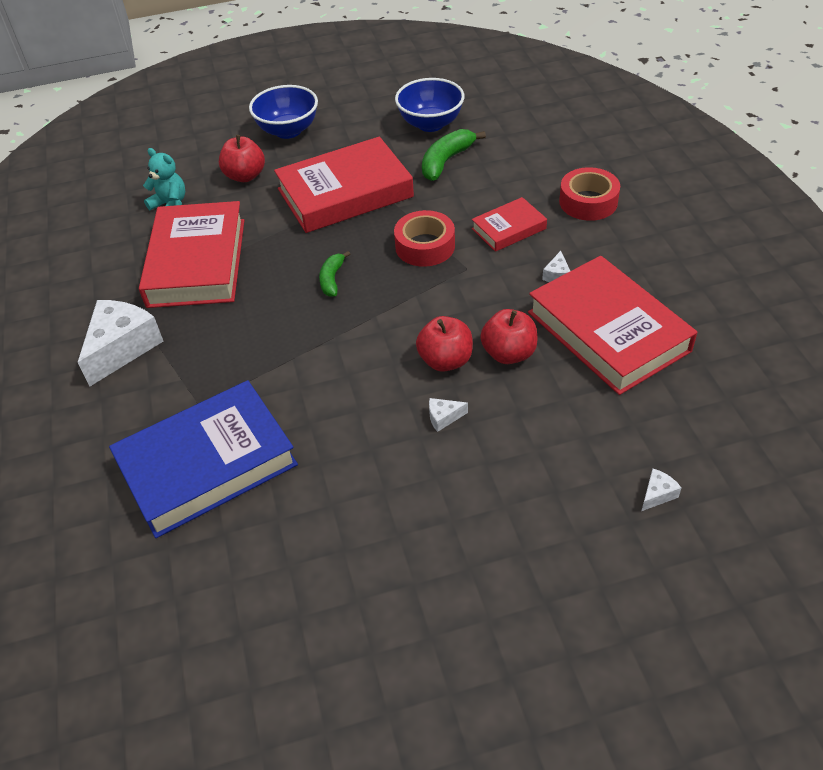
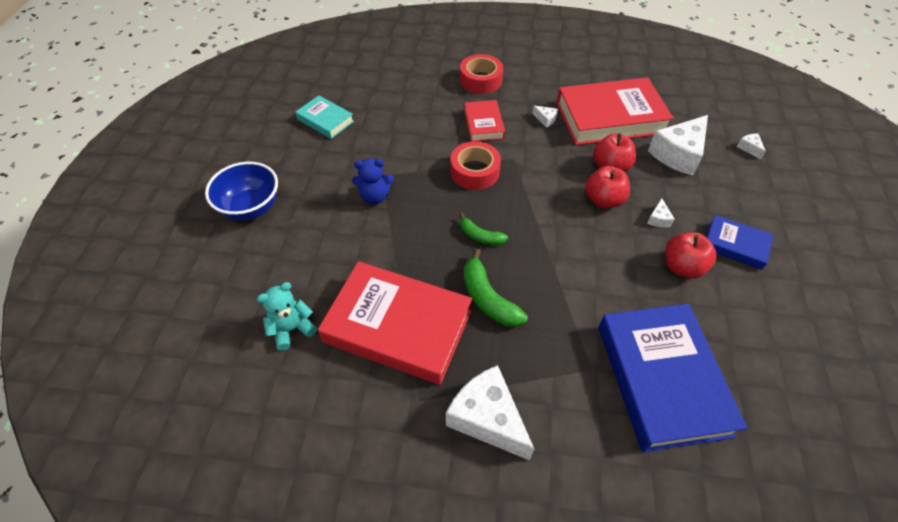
camera: 70 degrees left, 5 degrees up
red apple [219,135,265,182] -> red apple moved to [665,232,717,279]
red book [274,137,414,233] -> blue teddy bear [352,158,394,204]
blue bowl [395,78,465,132] -> turquoise book [295,96,354,139]
green banana [422,129,486,181] -> green banana moved to [464,249,528,327]
none -> white cheese [648,115,708,176]
none -> blue book [706,215,773,270]

